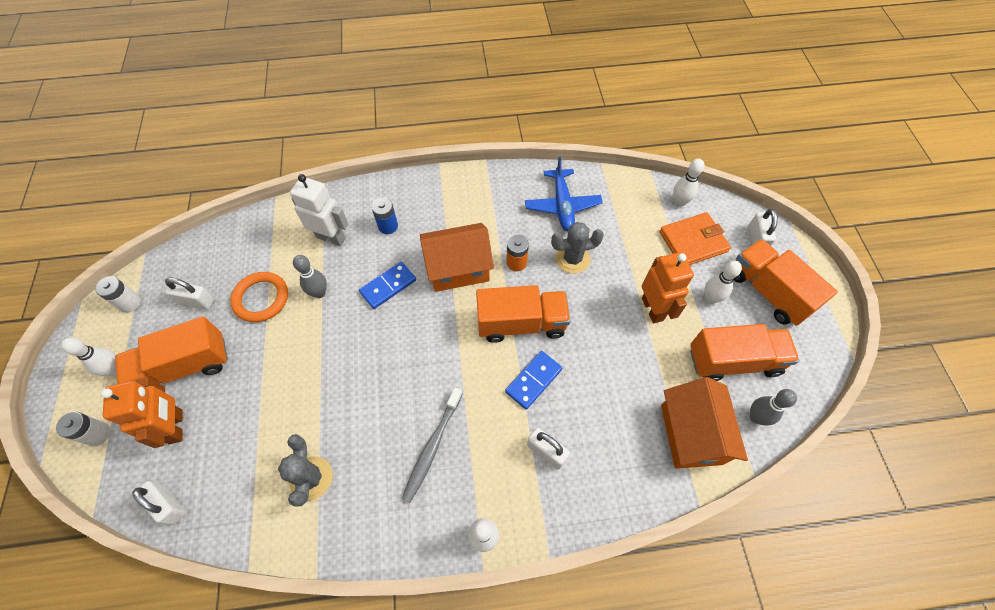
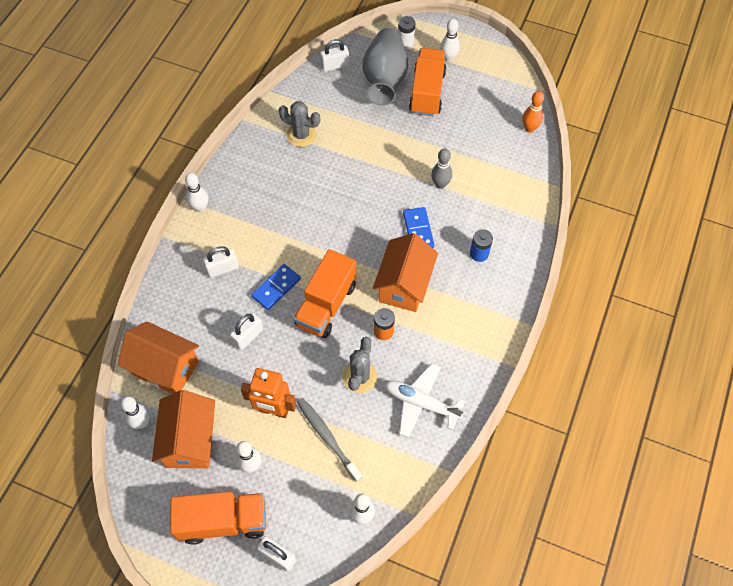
camera: 120 degrees right, 0 degrees up
white battery [95,276,141,313] -> none
orange robot [101,377,183,448] -> grey vase [362,28,408,105]
white padlock [165,277,214,310] -> white padlock moved to [230,313,263,350]
orange ring [230,272,288,322] -> none
white robot [290,174,349,246] -> none
grey toothbrush [402,388,463,503] -> grey toothbrush moved to [297,398,362,482]
blue domino [505,351,562,410] -> blue domino turned 60 degrees clockwise [251,264,301,310]
blue plane [525,157,603,231] -> white plane [385,363,465,438]
orange wallet [659,212,731,265] -> none
orange truck [690,324,799,381] -> orange house [152,390,215,468]
grey bowling pin [750,389,797,426] -> white bowling pin [121,396,150,429]
none -> orange bowling pin [522,91,544,133]

